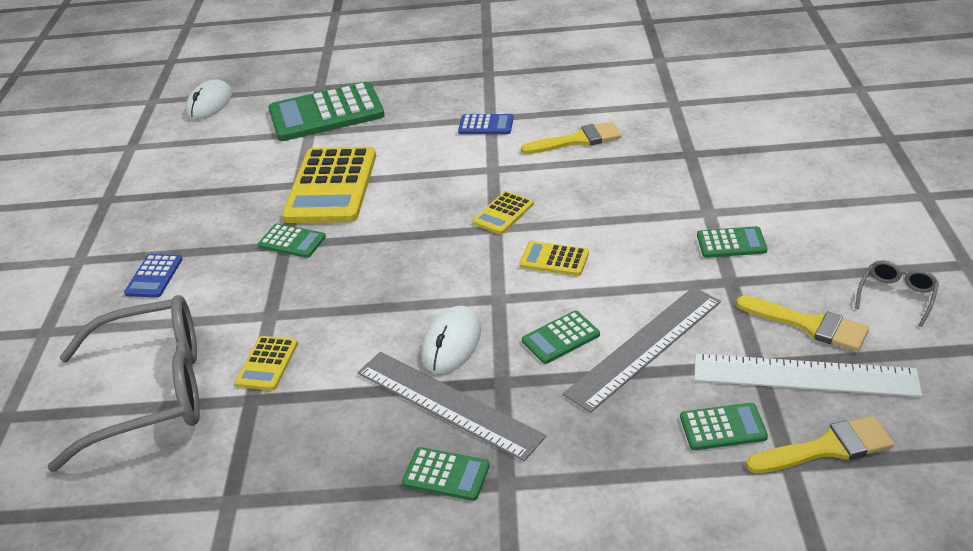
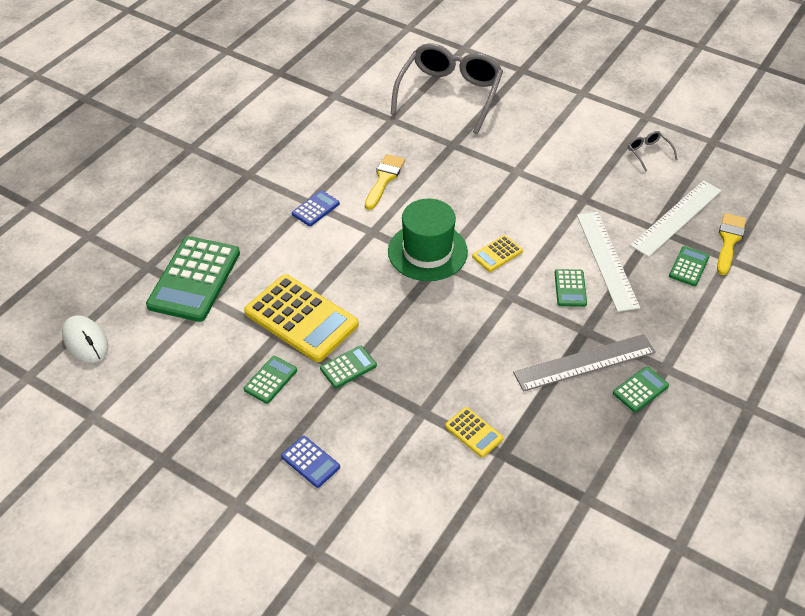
camera: 60 degrees left, 10 degrees up
grey glasses [48,295,200,472] -> grey glasses moved to [391,43,503,134]
white mouse [421,306,481,374] -> none
yellow calculator [472,191,534,234] -> green hat [388,199,468,281]
grey ruler [563,287,721,413] -> white ruler [577,212,640,312]
green calculator [697,226,768,258] -> green calculator moved to [244,356,297,404]
yellow brush [736,296,869,351] -> none

